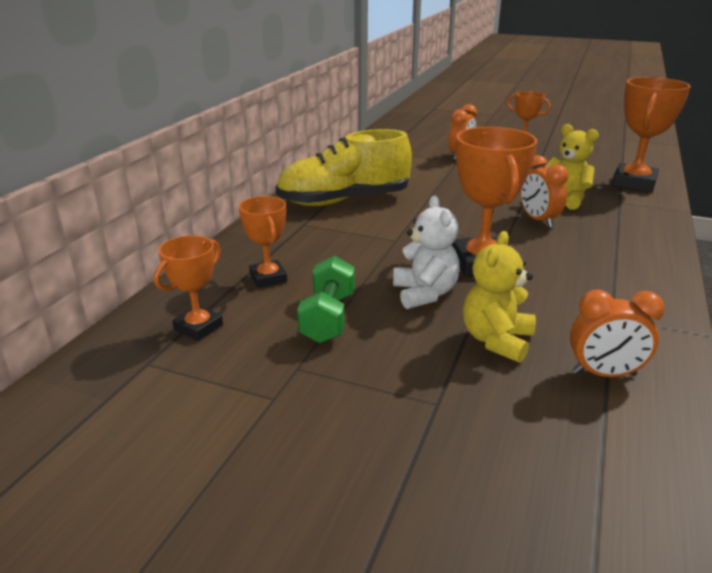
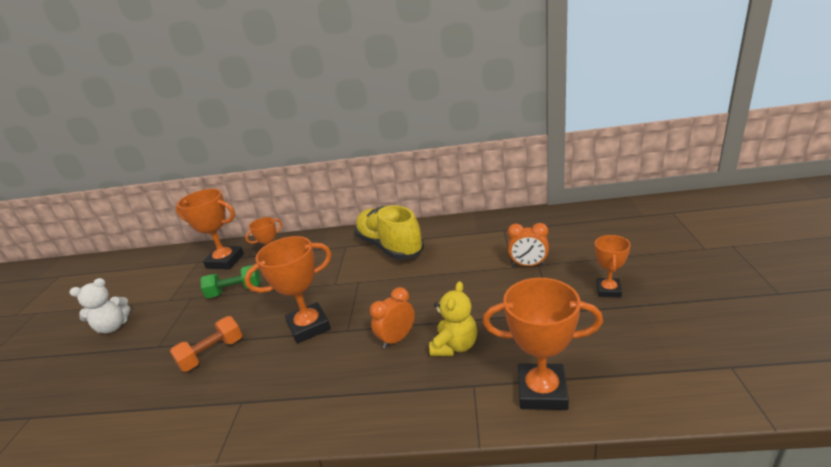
camera: 75 degrees right, 0 degrees up
orange trophy [154,235,223,341] -> orange trophy [176,189,244,270], size x1.69
white teddy bear [393,195,460,309] -> white teddy bear moved to [69,278,131,333]
yellow teddy bear [463,231,536,363] -> orange dumbbell [170,316,242,372]
orange clock [570,289,665,377] -> none

